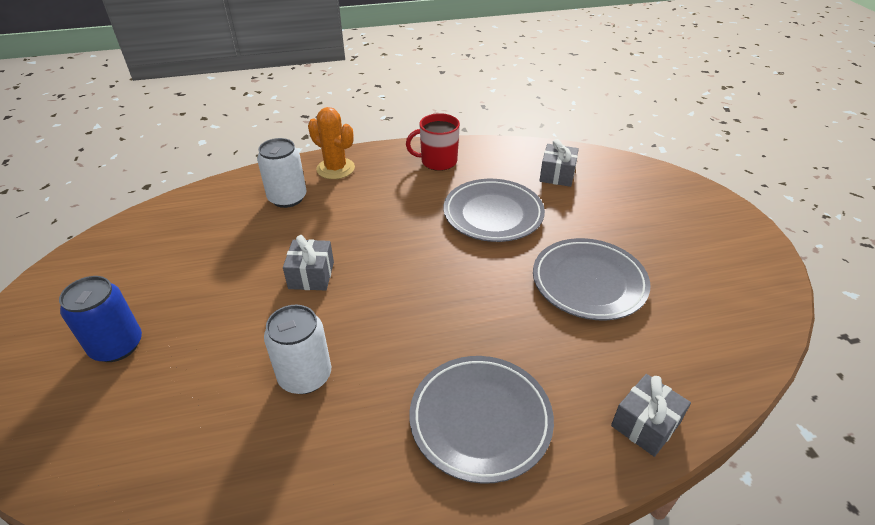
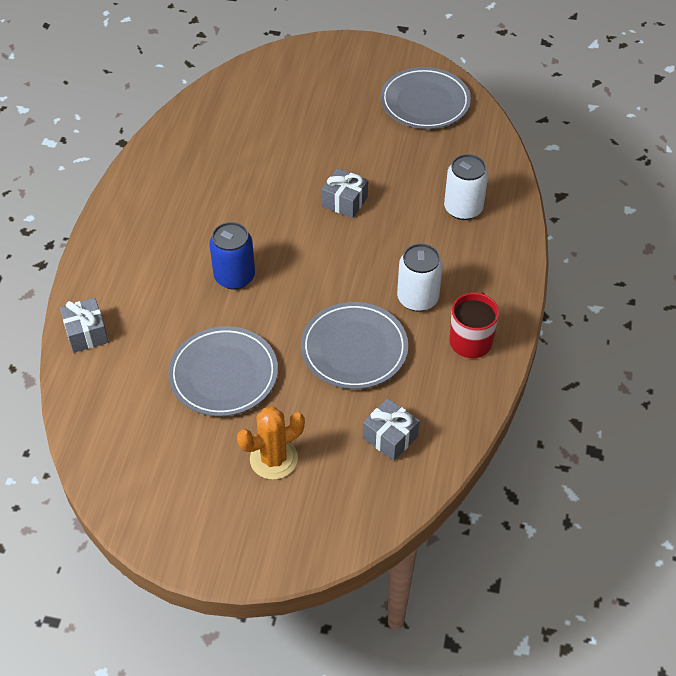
camera: 115 degrees right, 10 degrees up
blue can [59,276,142,362] -> blue can moved to [209,222,255,290]
white can [264,305,331,394] -> white can moved to [397,244,443,312]
orange cactus [308,107,355,179] -> orange cactus moved to [237,407,305,480]
grey plate [410,356,554,484] -> grey plate moved to [380,67,471,129]

